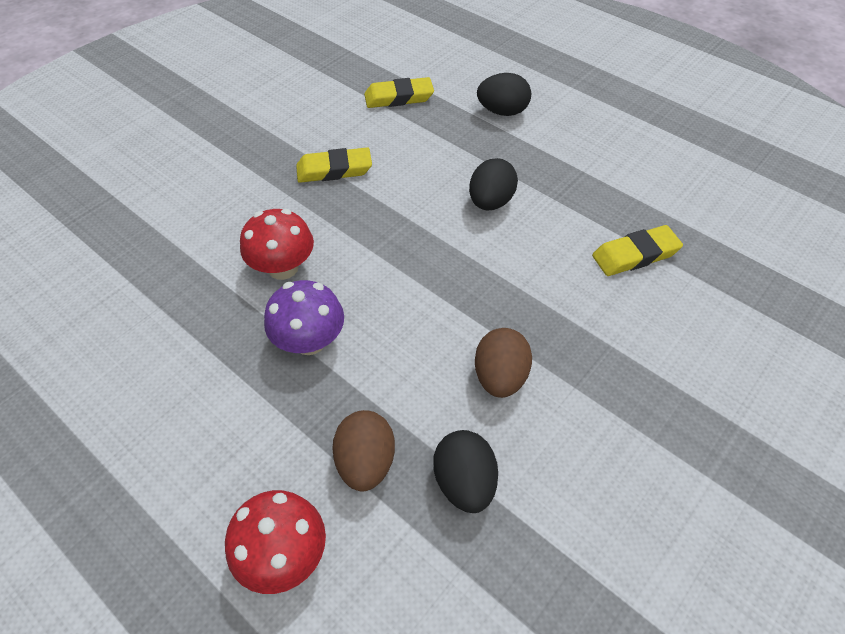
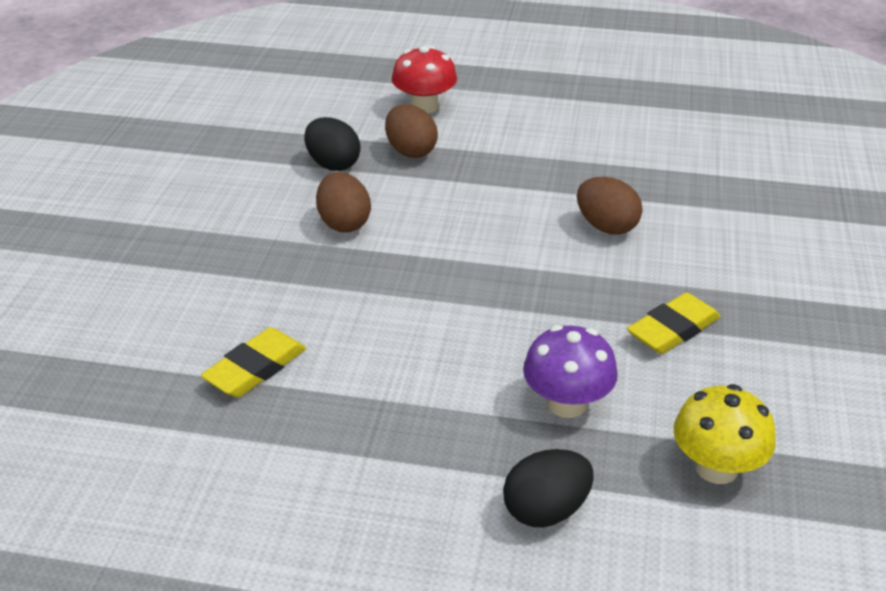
camera: 150 degrees right, 15 degrees down
red mushroom [240,209,314,280] -> brown egg [577,177,642,235]
purple mushroom [264,280,344,355] -> purple mushroom moved to [523,325,618,418]
yellow eraser [364,77,434,108] -> yellow mushroom [674,384,776,484]
black egg [469,158,518,210] -> none

